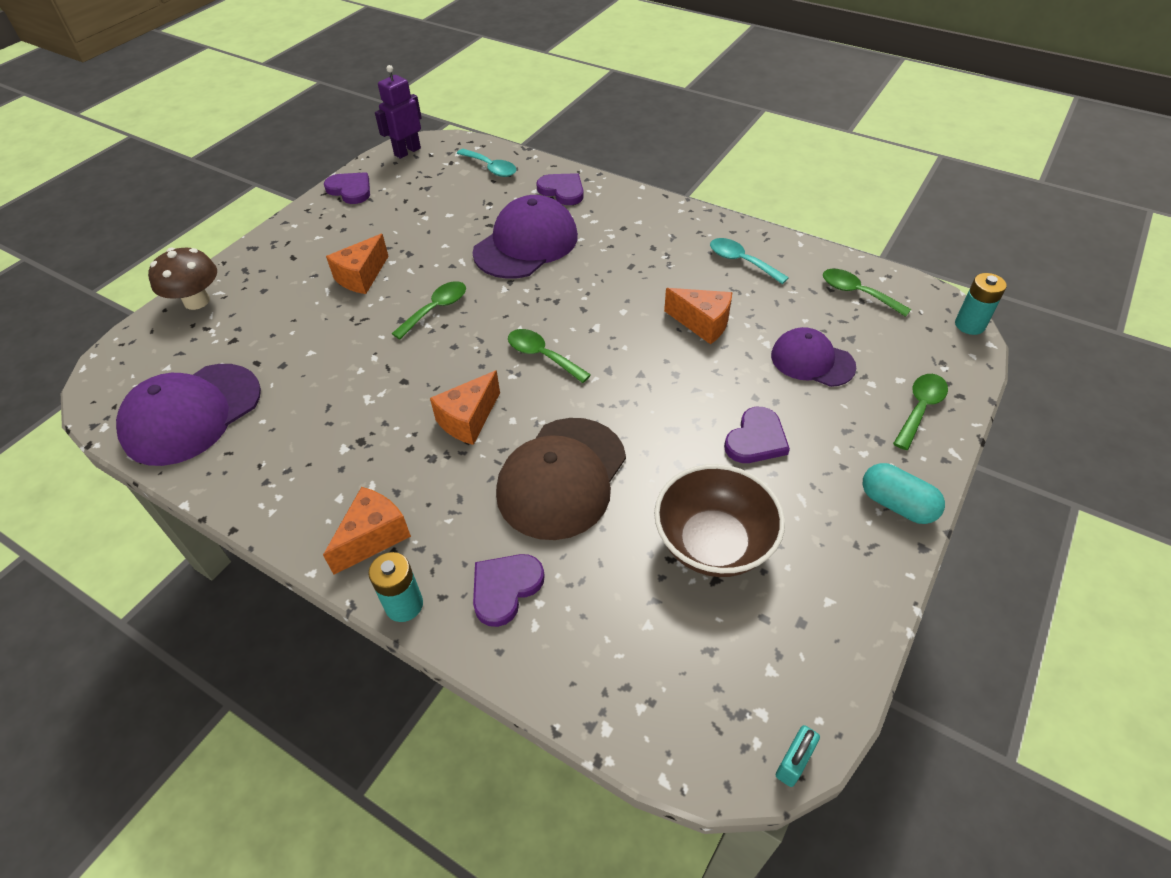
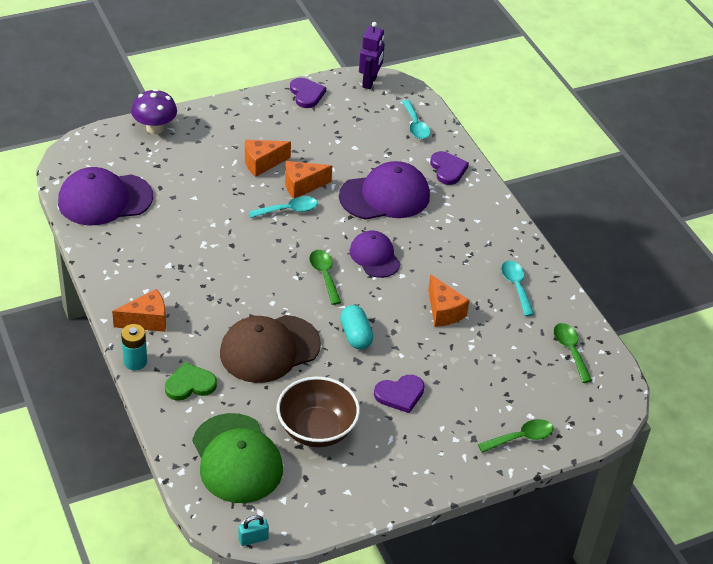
camera: 30 degrees right, 5 degrees down
brown mushroom [148,248,217,310] -> purple mushroom [131,89,177,134]
purple robot [375,65,422,159] -> purple robot turned 120 degrees clockwise [359,22,385,89]
green spoon [392,281,466,339] -> turquoise spoon [248,196,318,218]
orange cheese [430,370,500,445] -> orange cheese moved to [285,161,332,199]
purple heart [473,554,545,627] -> green heart [165,362,217,400]
purple cap [771,327,856,387] -> purple cap moved to [350,231,400,278]
turquoise capsule [863,463,945,524] -> turquoise capsule moved to [340,305,373,350]
turquoise battery [955,273,1007,335] -> none
none -> green cap [192,413,283,503]

